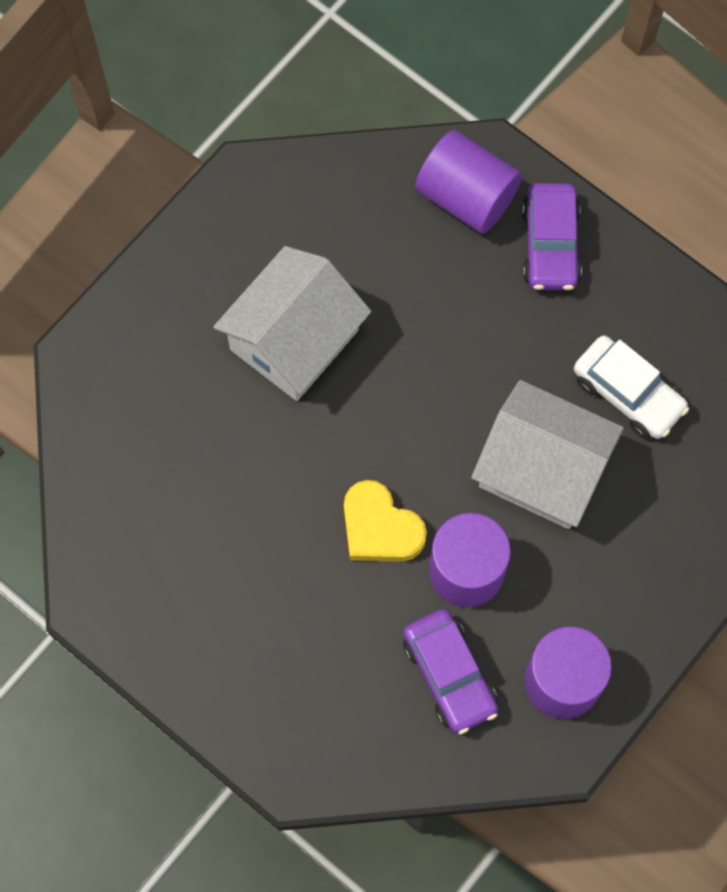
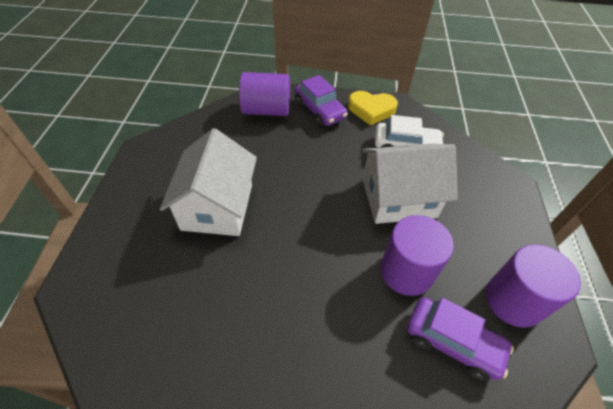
camera: 35 degrees left, 20 degrees down
yellow heart [344,480,427,562] -> yellow heart moved to [348,91,398,126]

